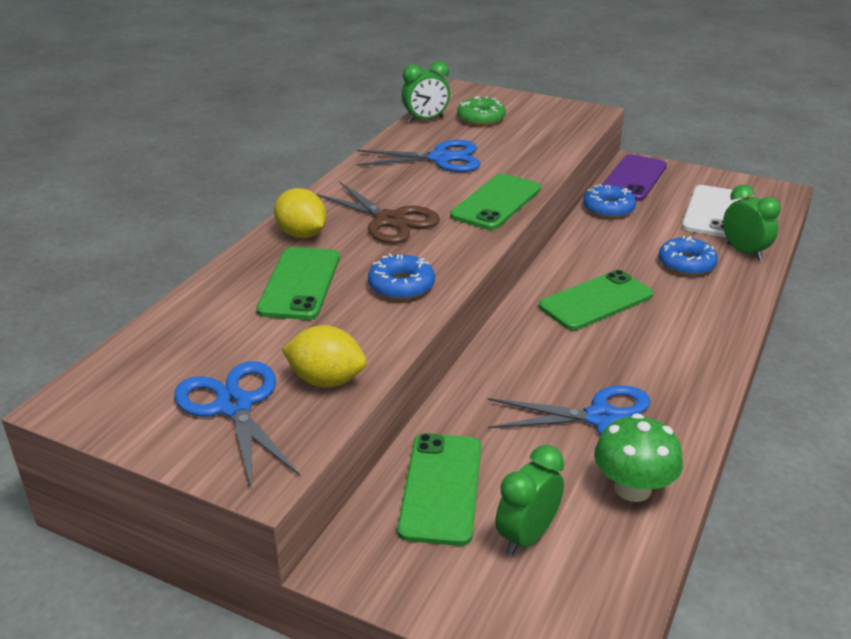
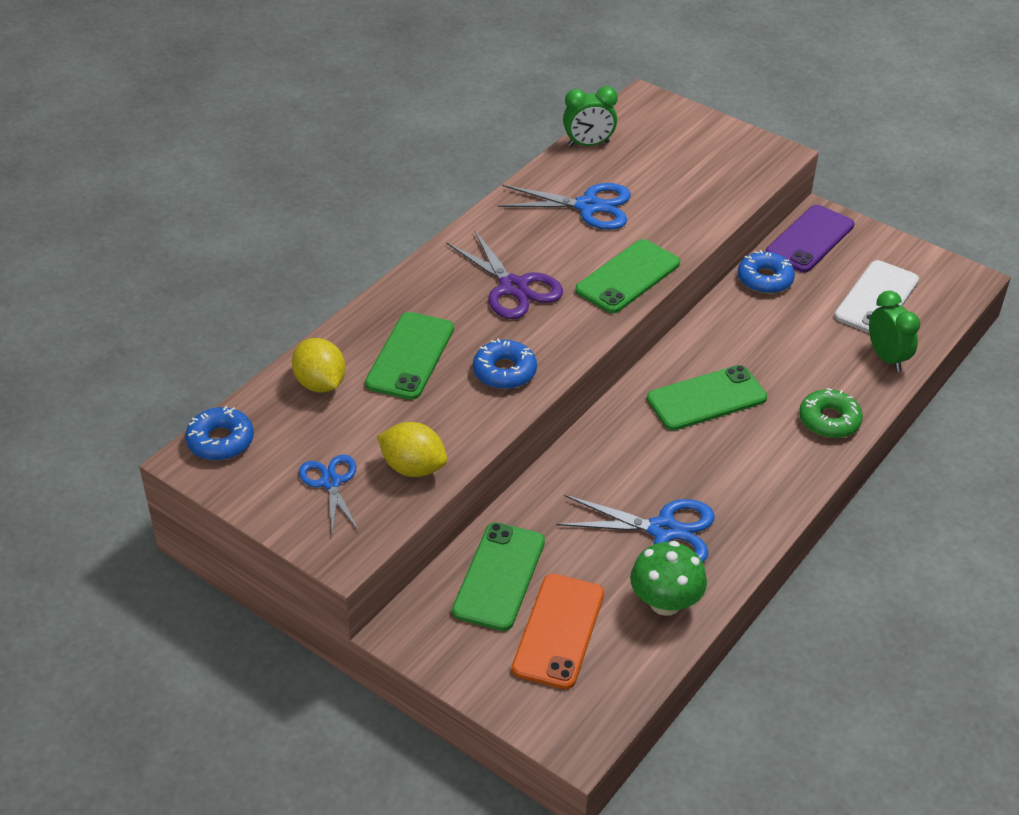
camera: 10 degrees right, 10 degrees up
blue scissors [174,361,301,490] -> blue scissors [299,454,358,533], size x0.65
yellow lemon [274,188,327,238] -> yellow lemon moved to [292,338,345,393]
brown scissors [316,182,440,244] -> purple scissors [446,229,563,319]
green donut [457,96,506,126] -> green donut moved to [799,388,863,438]
green clock [495,445,564,555] -> orange phone [512,574,604,689]
blue donut [659,236,718,276] -> blue donut moved to [185,406,254,461]

